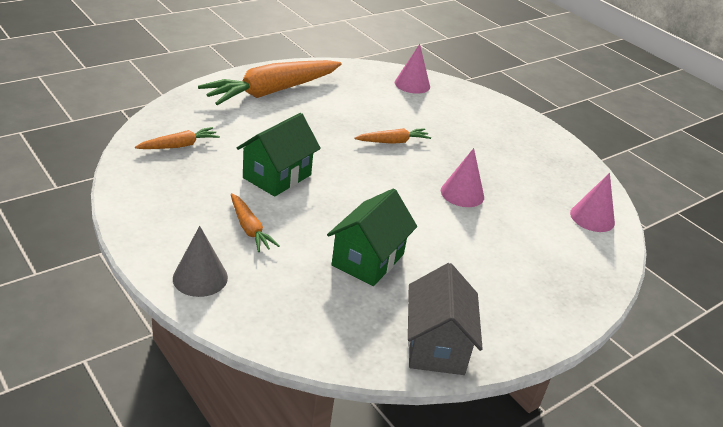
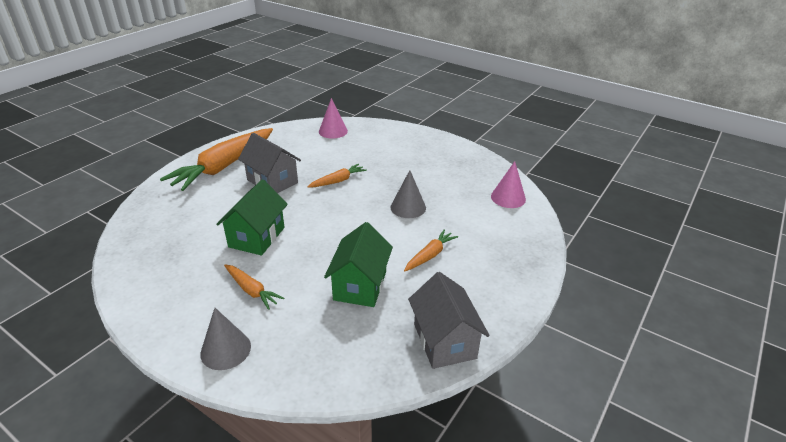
camera: 15 degrees left, 0 degrees up
orange carrot [135,127,220,149] -> orange carrot moved to [404,229,458,271]
pink cone [441,148,484,207] -> grey cone [391,170,426,218]
none -> grey house [238,133,301,193]

